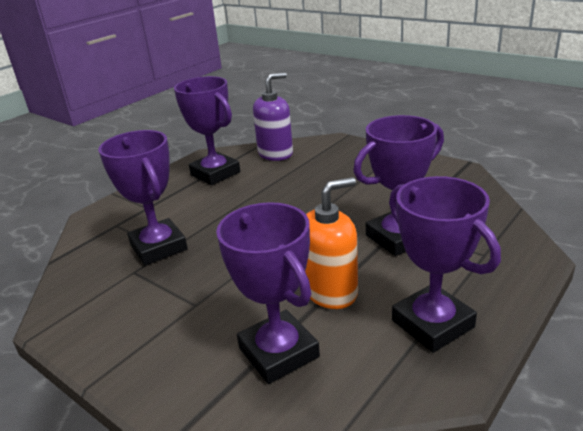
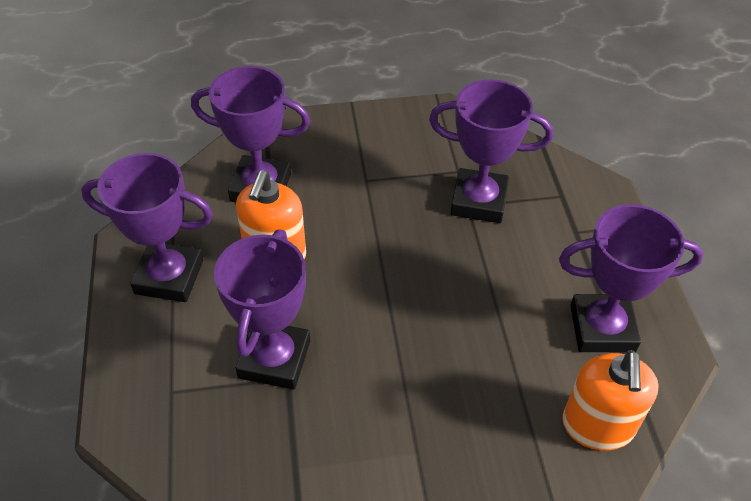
camera: 130 degrees right, 20 degrees up
purple soap dispenser [253,72,293,161] -> orange soap dispenser [562,350,659,451]

